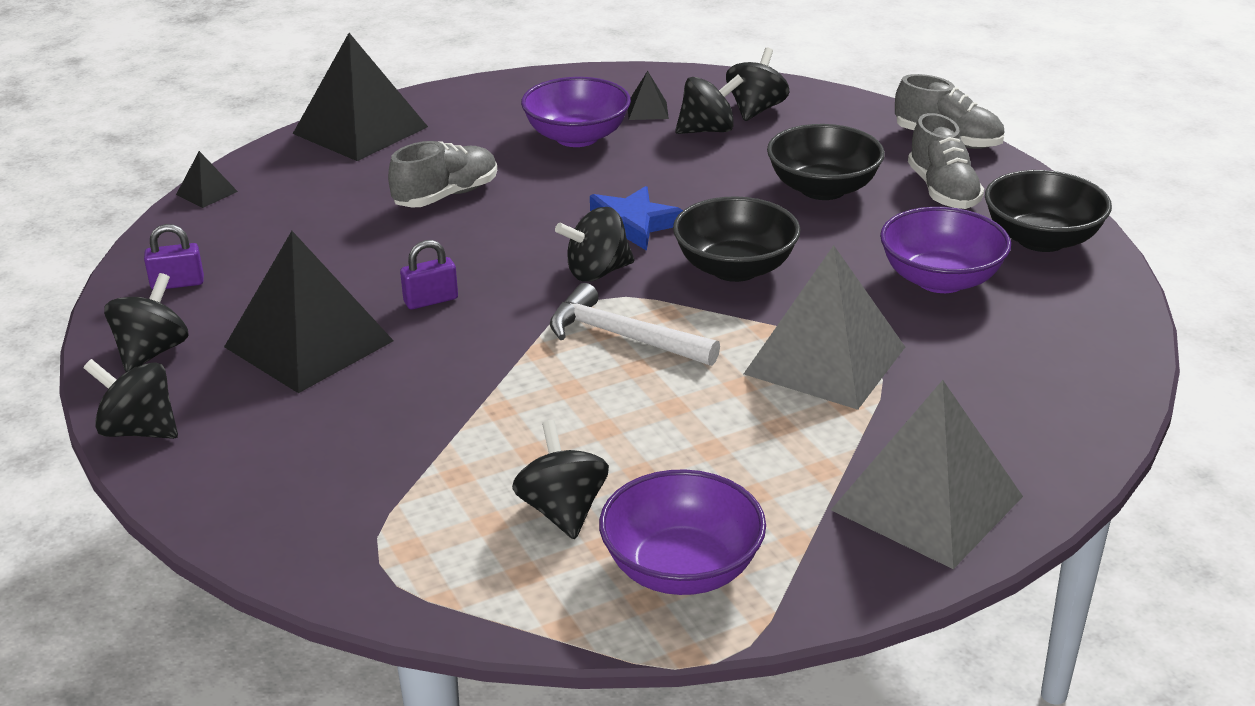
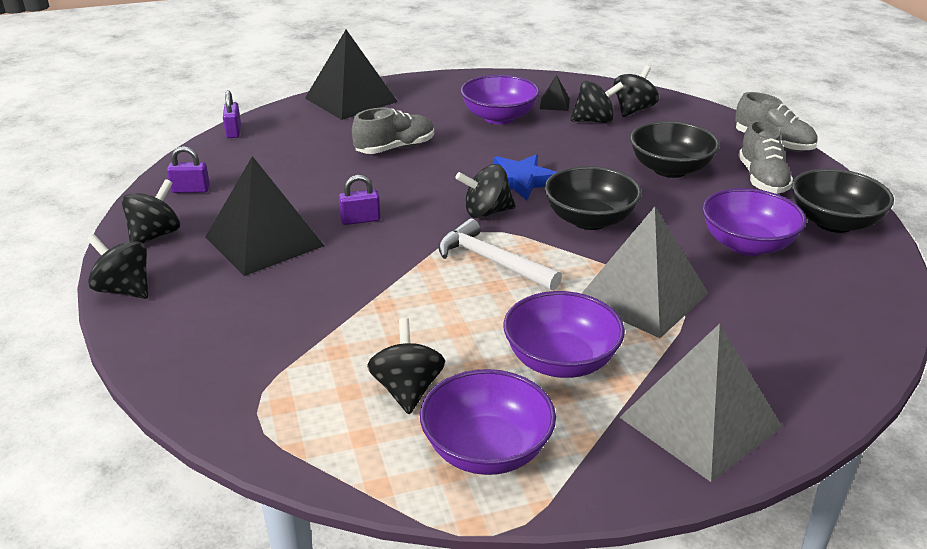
camera: 10 degrees right, 0 degrees up
black pyramid [176,151,238,208] -> purple padlock [223,90,241,138]
none -> purple bowl [503,291,625,378]

